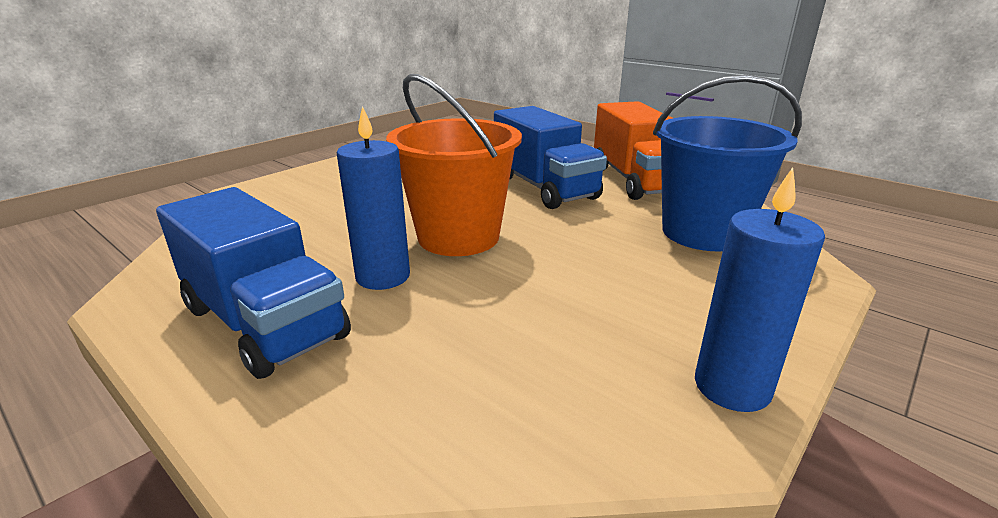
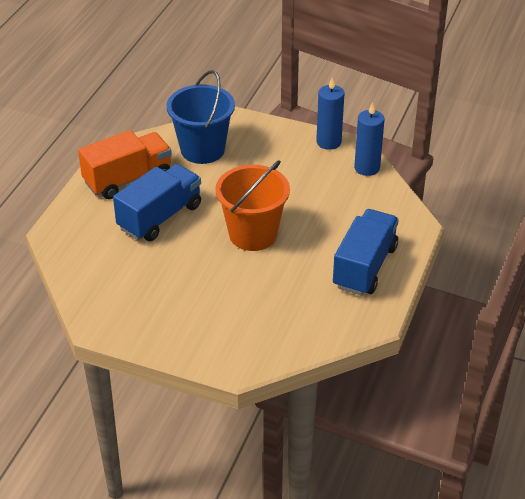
camera: 110 degrees left, 15 degrees up
blue candle [337,106,410,290] -> blue candle moved to [354,102,385,176]

